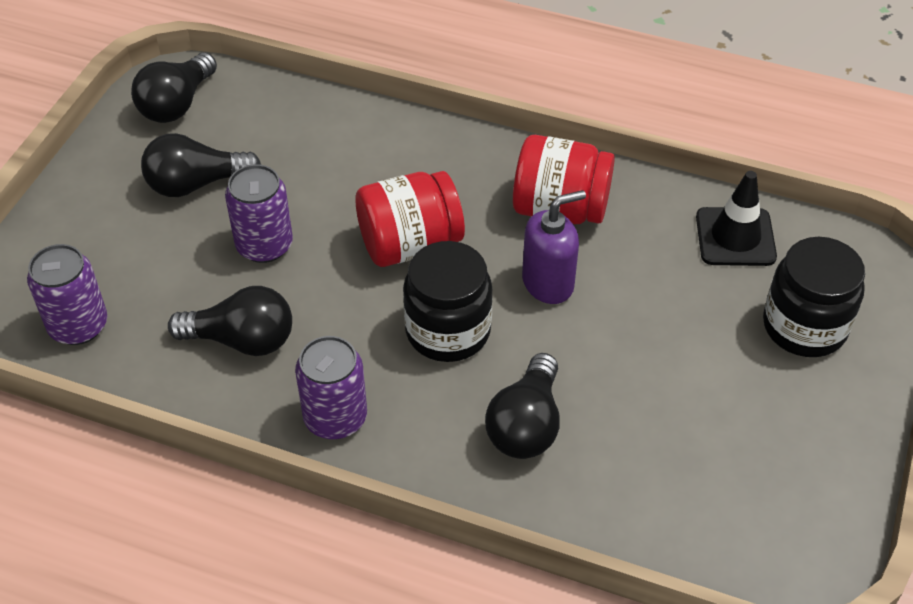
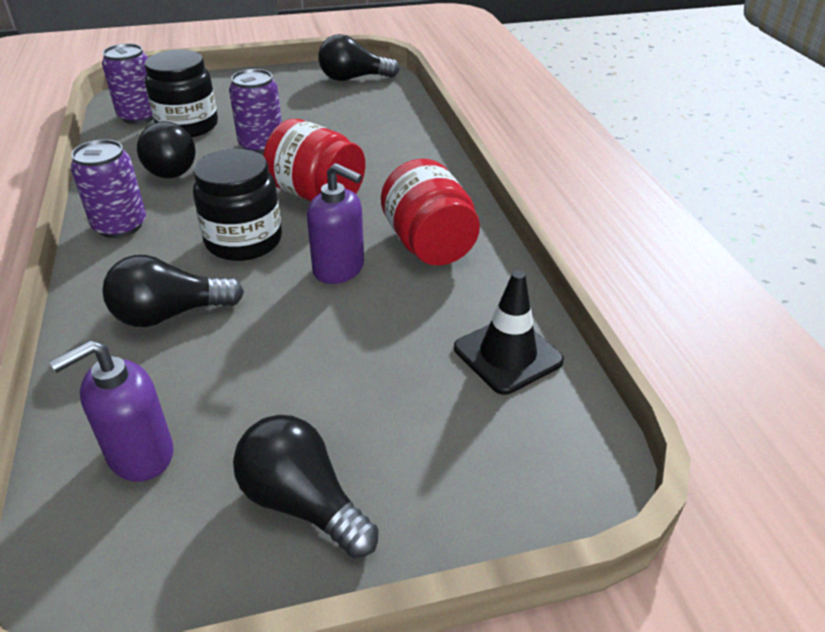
camera: 55 degrees right, 10 degrees down
black light bulb [141,133,261,197] -> black light bulb moved to [233,415,379,558]
black jar [763,237,865,357] -> black jar moved to [145,50,218,137]
none -> purple soap dispenser [50,340,173,482]

